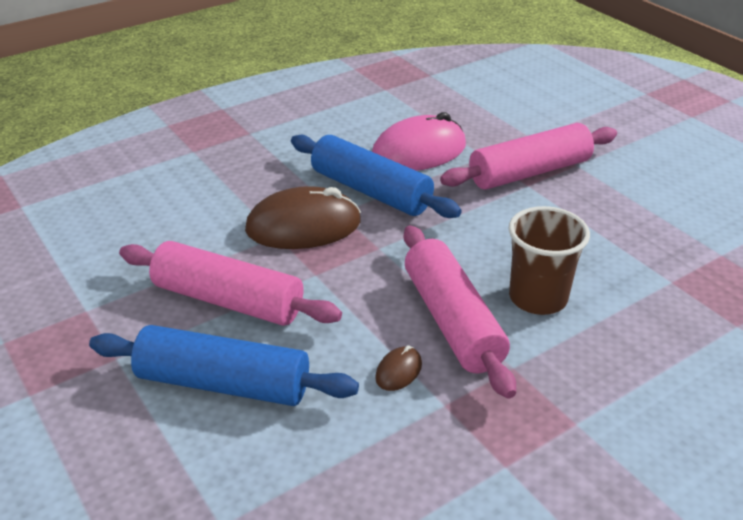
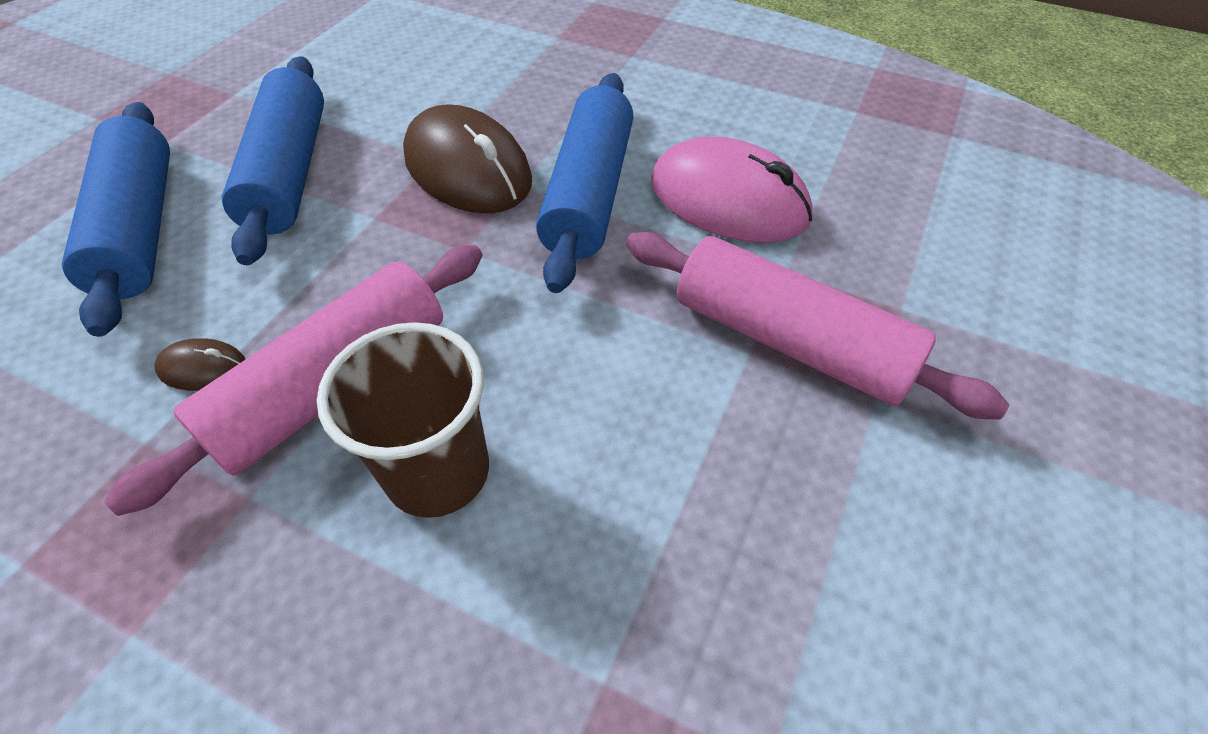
camera: 60 degrees right, 15 degrees up
pink rolling pin [119,241,342,326] -> blue rolling pin [222,56,324,265]

